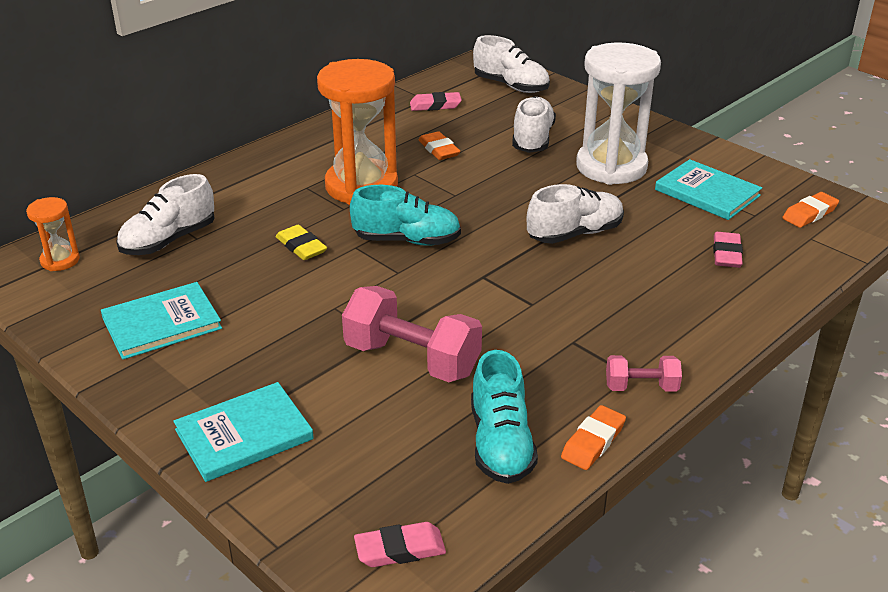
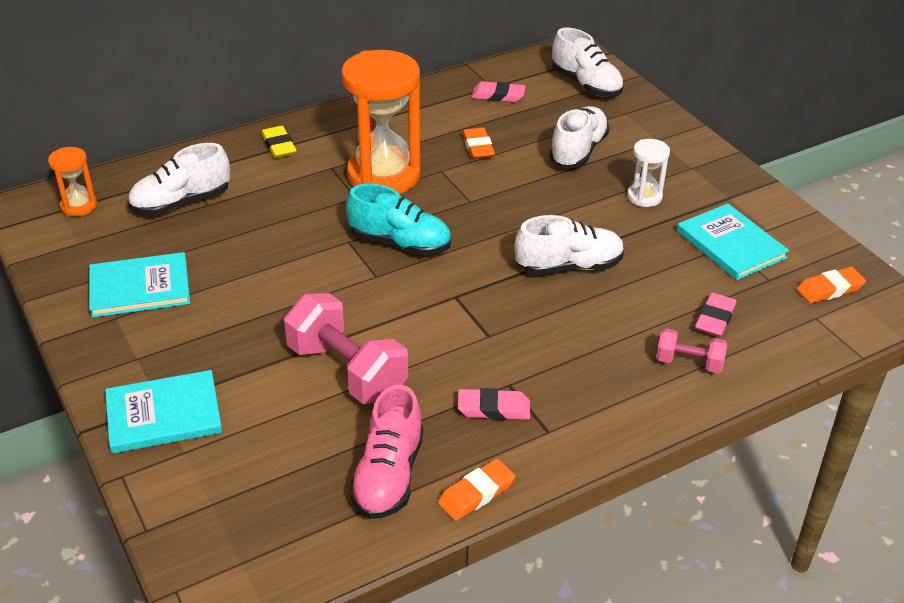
camera: 15 degrees right, 5 degrees up
yellow eraser [276,225,327,260] -> yellow eraser moved to [261,126,297,158]
pink eraser [354,522,446,567] -> pink eraser moved to [458,388,530,420]
turquoise shoe [471,350,538,484] -> pink shoe [349,385,423,519]
white hourglass [576,42,661,185] -> white hourglass [627,139,670,207], size x0.47
pink dumbbell [606,355,682,392] -> pink dumbbell moved to [656,328,727,373]

